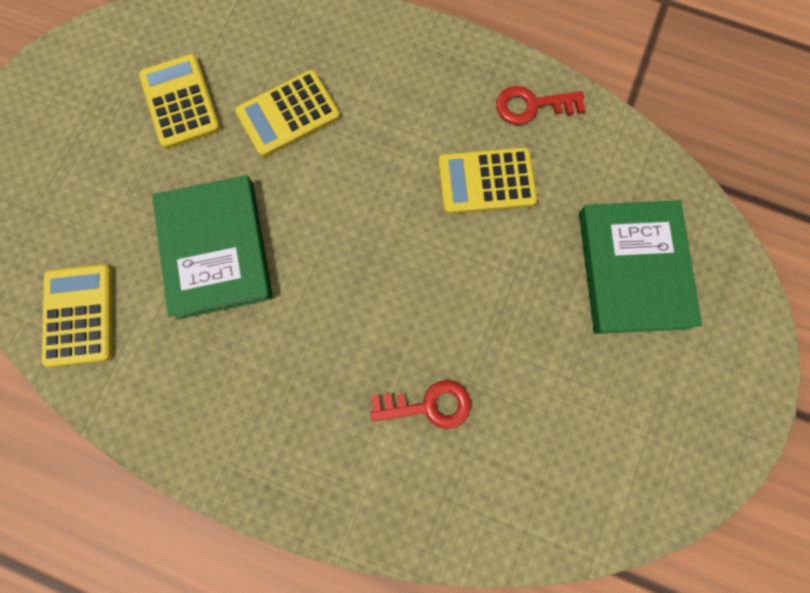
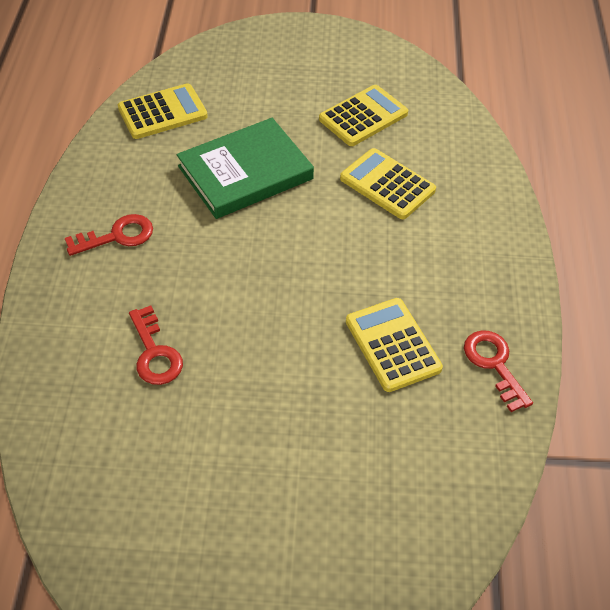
camera: 70 degrees right, 25 degrees down
green book [579,200,702,334] -> none
none -> red key [65,214,153,256]

